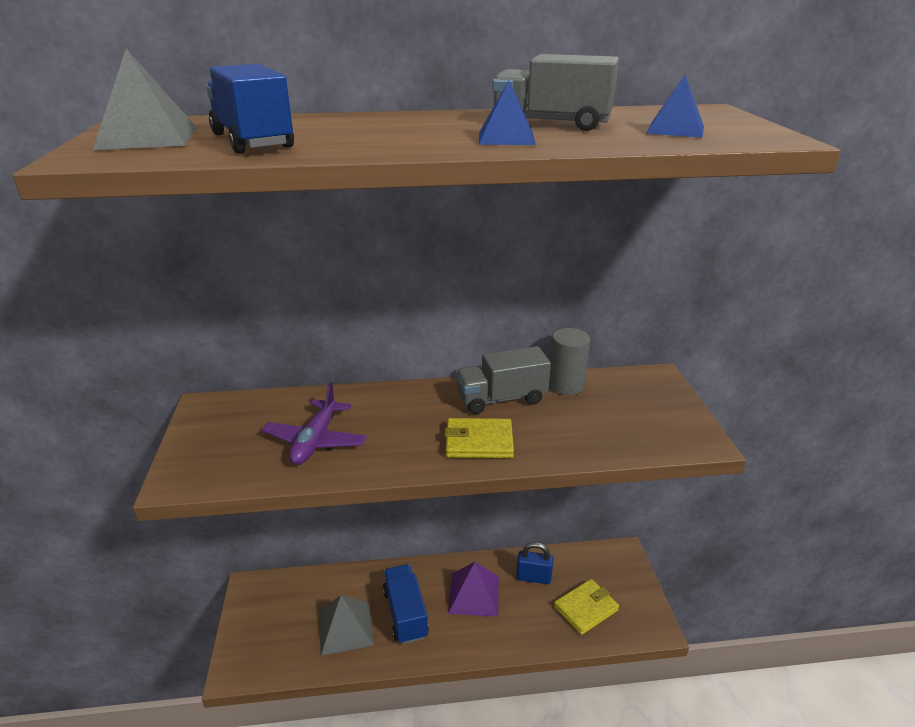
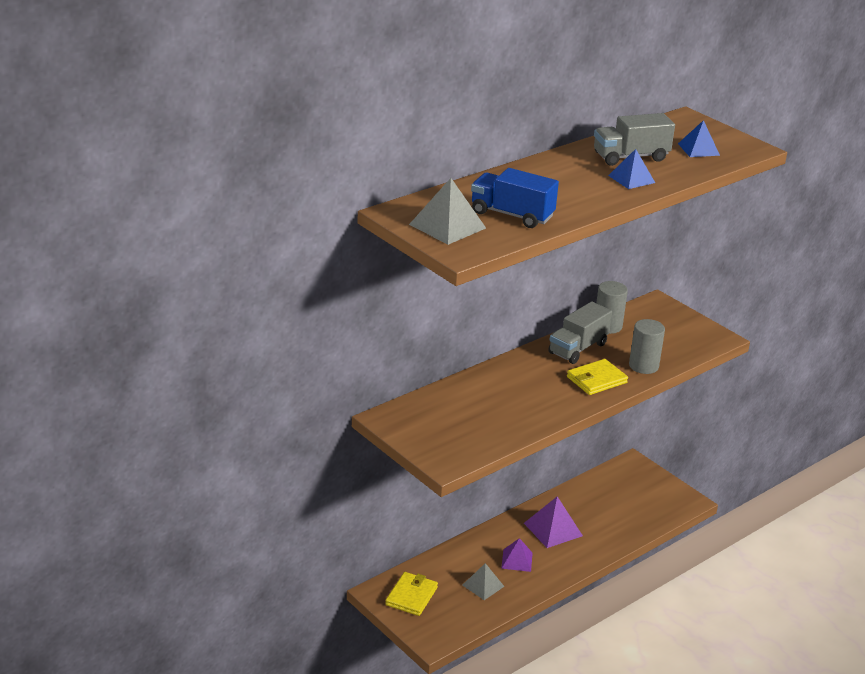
camera: 35 degrees left, 0 degrees up
purple plane [262,382,367,465] -> none
grey pyramid [319,595,374,656] -> grey pyramid [462,563,505,600], size x0.67
blue truck [383,564,429,644] -> purple pyramid [501,538,533,572]
blue padlock [516,542,553,584] -> none
yellow wallet [554,579,619,635] -> yellow wallet moved to [385,572,438,616]
none -> grey cylinder [629,319,665,374]

